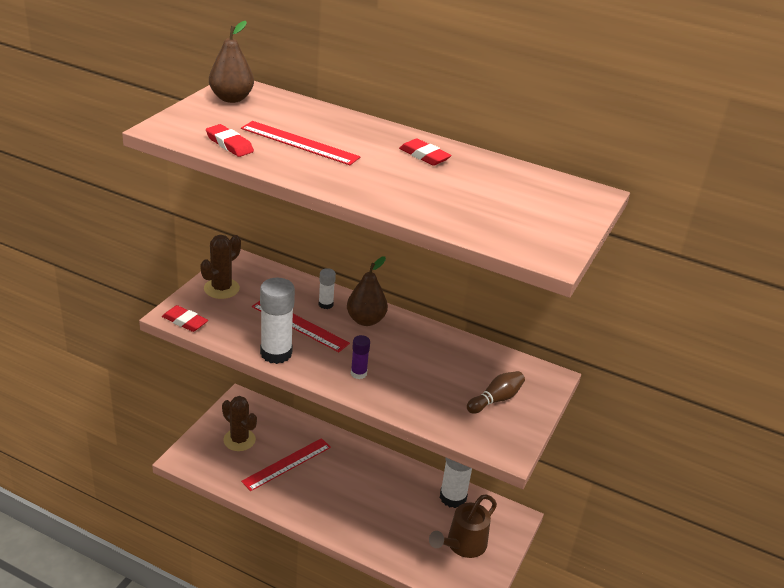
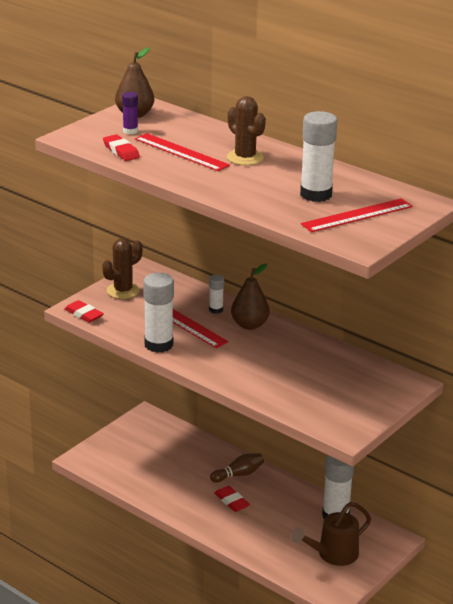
camera: 15 degrees right, 5 degrees down
brown cactus [222,396,257,451] -> brown cactus moved to [227,96,266,165]
red ruler [241,438,331,491] -> red ruler moved to [301,198,413,232]
purple glue stick [351,335,370,379] -> purple glue stick moved to [122,92,138,134]
red eraser [399,138,452,166] -> red eraser moved to [215,486,250,512]
brown bowling pin [467,371,525,414] -> brown bowling pin moved to [210,453,264,483]
none -> white glue stick [300,111,337,202]

